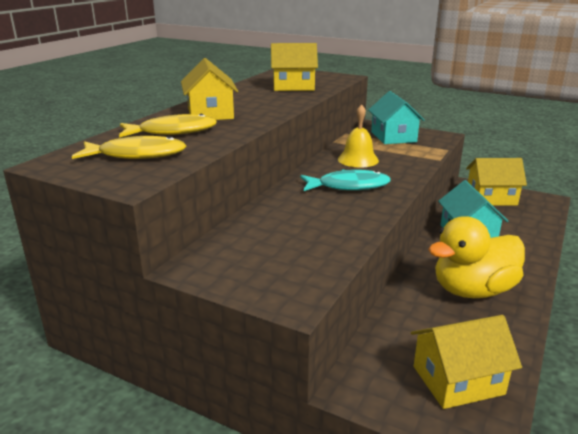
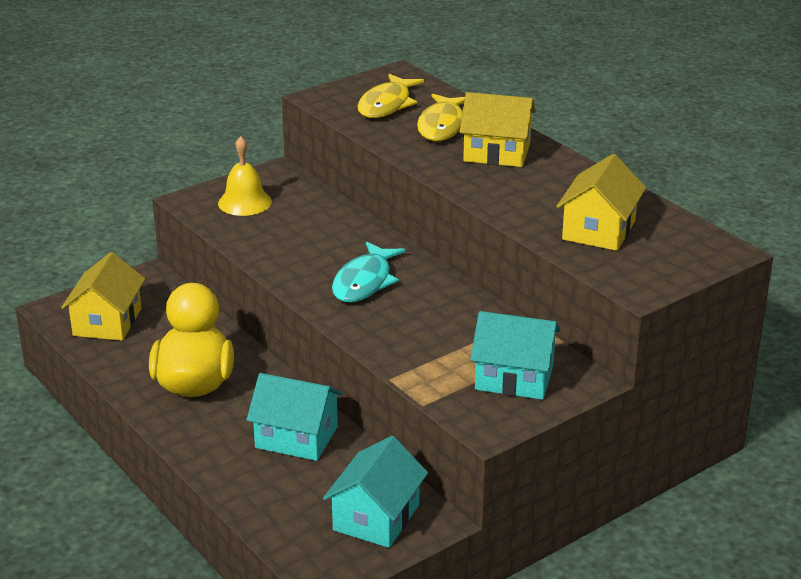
camera: 115 degrees right, 5 degrees up
yellow bell [338,104,379,167] -> yellow bell moved to [218,136,272,216]
yellow house [466,158,527,206] -> turquoise house [323,436,428,548]

